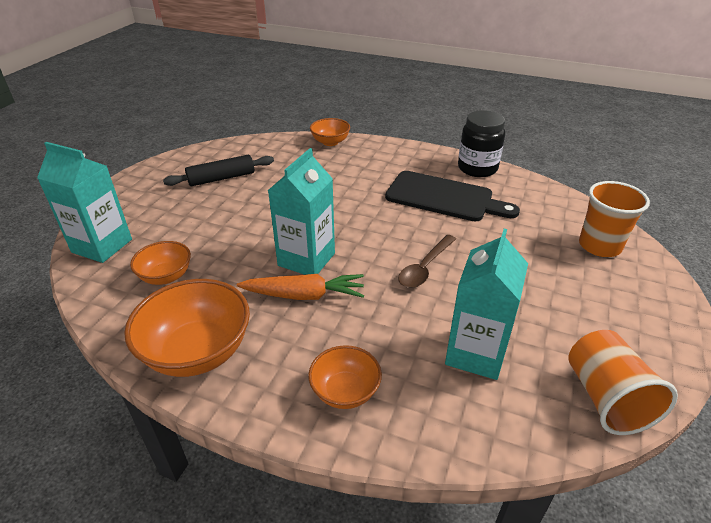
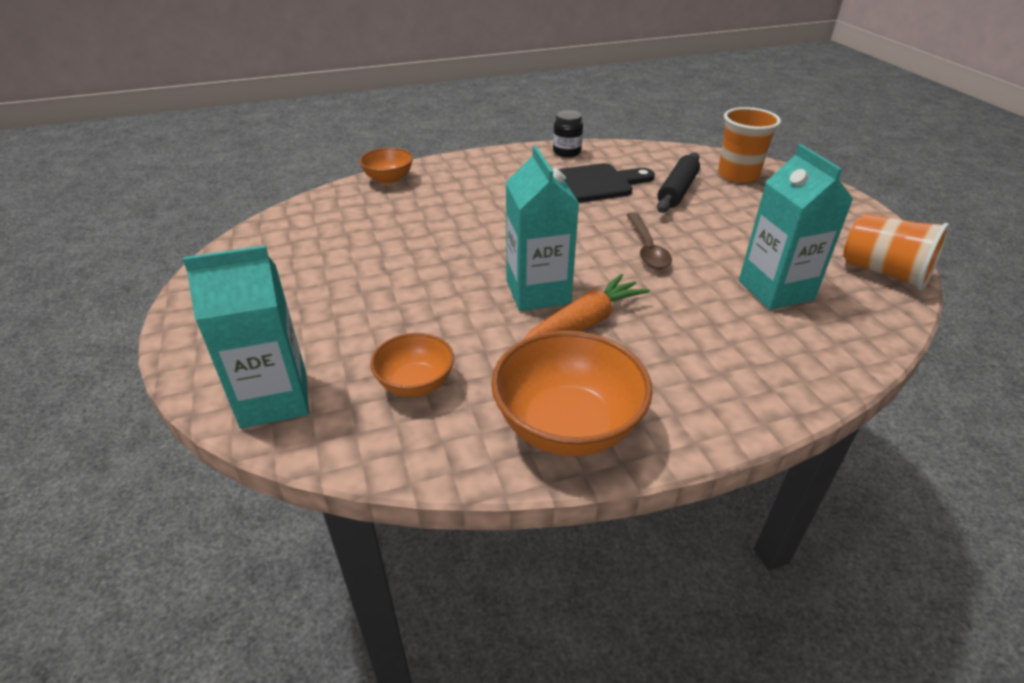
camera: 40 degrees left, 0 degrees up
black rolling pin [163,155,274,186] -> black rolling pin moved to [657,152,700,213]
orange bowl [308,345,382,409] -> none
black jar [458,110,505,177] -> black jar [553,110,583,157], size x0.63

